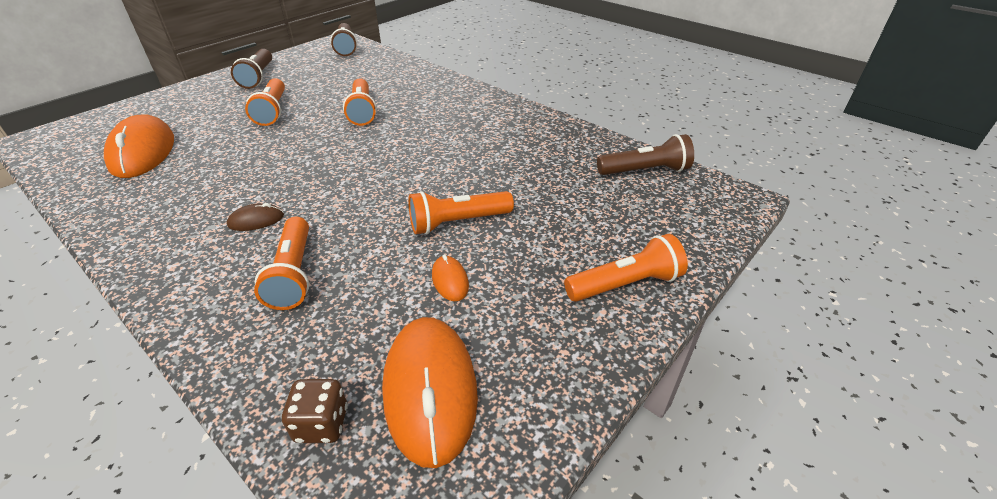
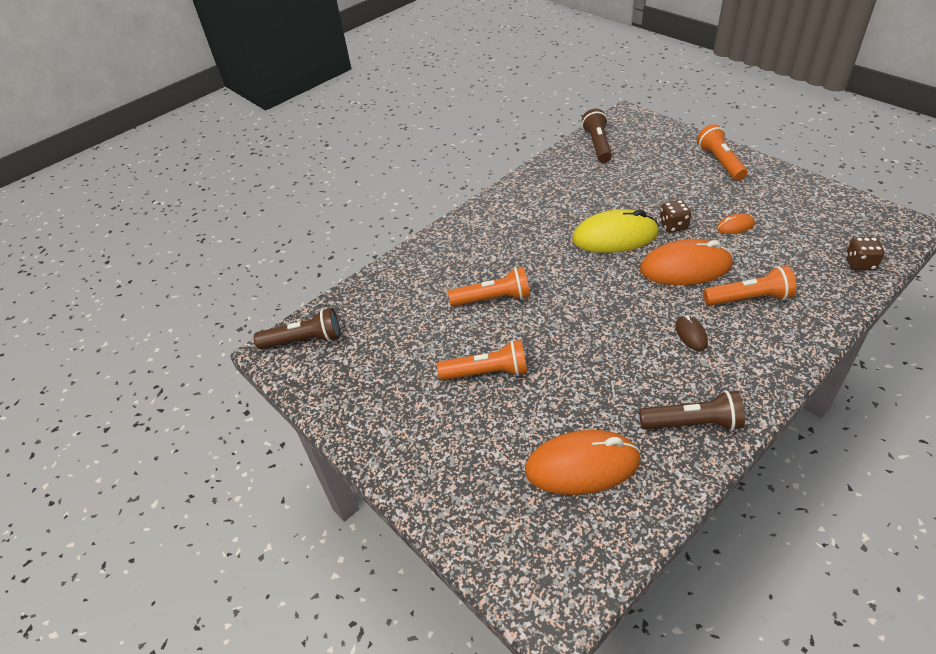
camera: 80 degrees left, 5 degrees up
brown flashlight [231,49,272,89] -> brown flashlight moved to [639,390,745,431]
orange mouse [382,317,478,468] -> orange mouse moved to [640,239,733,285]
orange flashlight [408,191,514,234] -> brown dice [659,200,691,233]
none -> yellow mouse [572,209,659,253]

